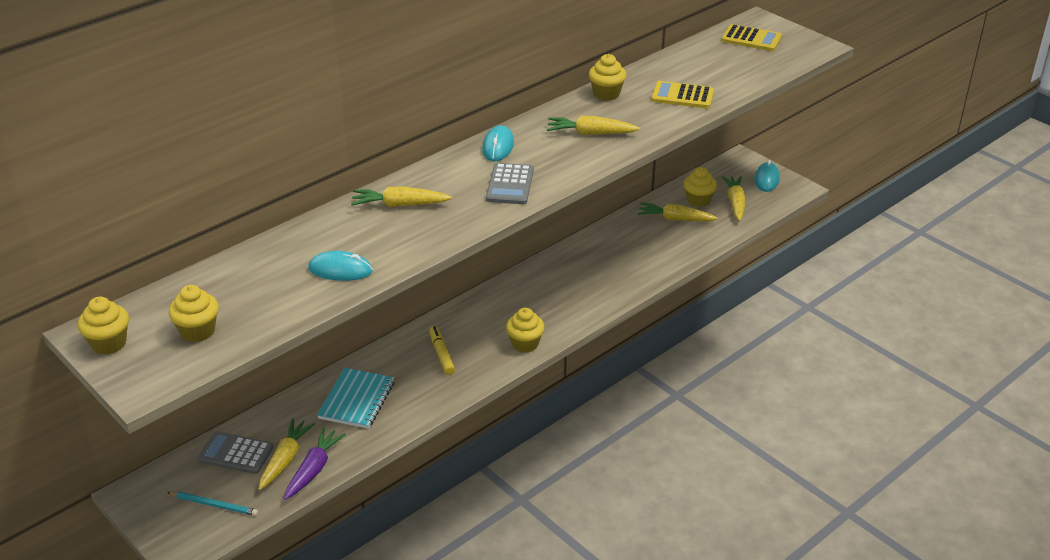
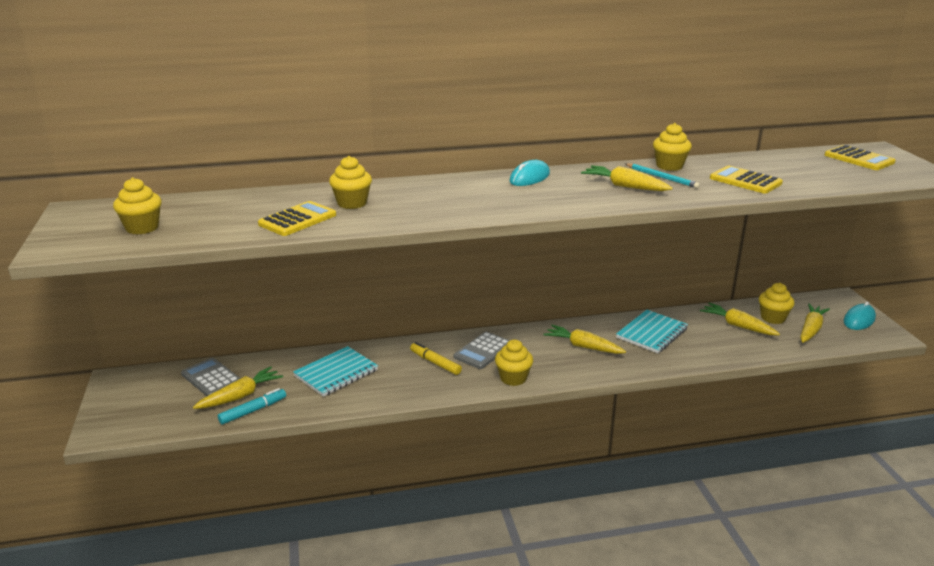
camera: 30 degrees right, 10 degrees down
yellow cupcake [78,297,129,355] -> yellow cupcake moved to [329,156,372,209]
turquoise pencil [167,492,258,516] -> turquoise pencil moved to [625,163,700,188]
purple carrot [284,427,346,500] -> turquoise marker [218,388,286,425]
turquoise mouse [308,251,373,281] -> yellow calculator [258,201,336,236]
yellow carrot [351,187,452,207] -> yellow carrot moved to [544,325,626,354]
yellow marker [429,326,455,375] -> yellow marker turned 60 degrees counterclockwise [410,342,462,375]
grey calculator [486,163,534,204] -> grey calculator moved to [454,332,510,369]
none -> turquoise notebook [616,310,688,353]

